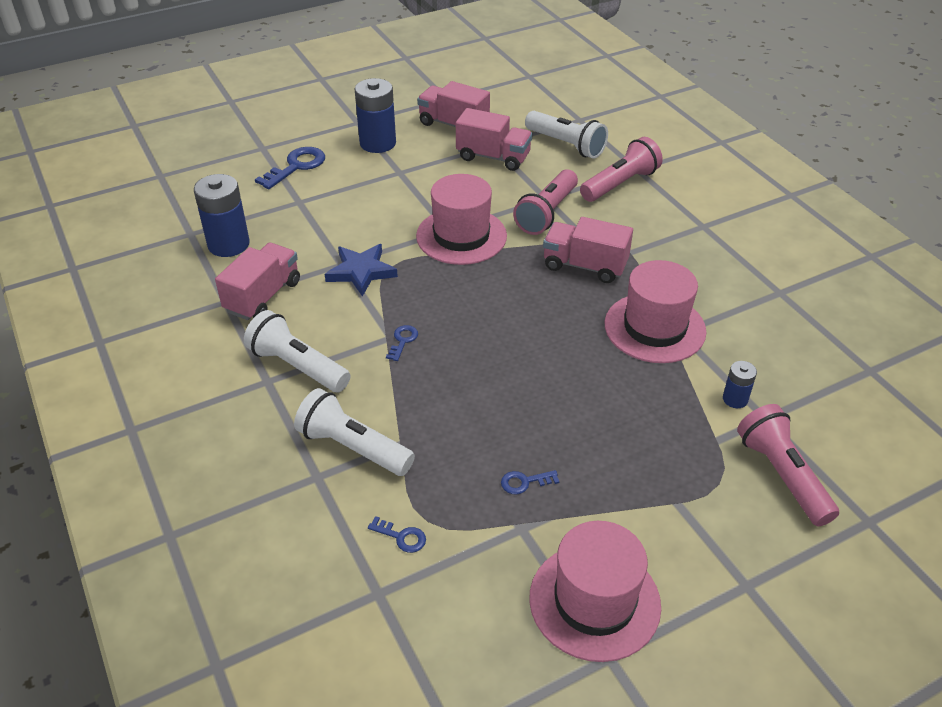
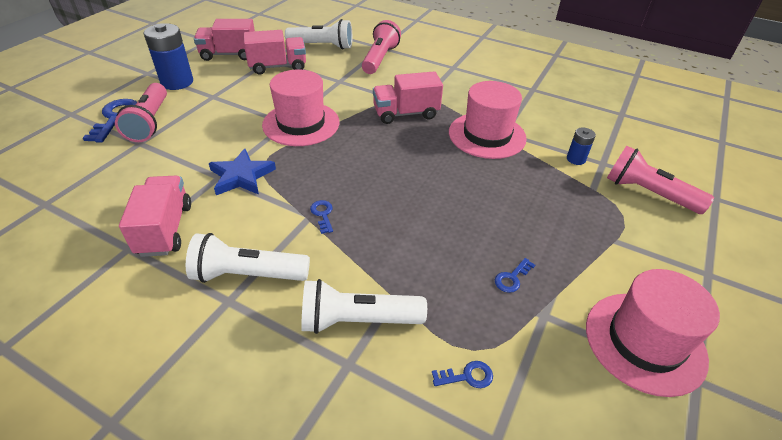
camera: 35 degrees left, 0 degrees up
blue battery [194,174,250,257] -> none
pink flashlight [513,169,578,235] -> pink flashlight moved to [115,83,167,142]

